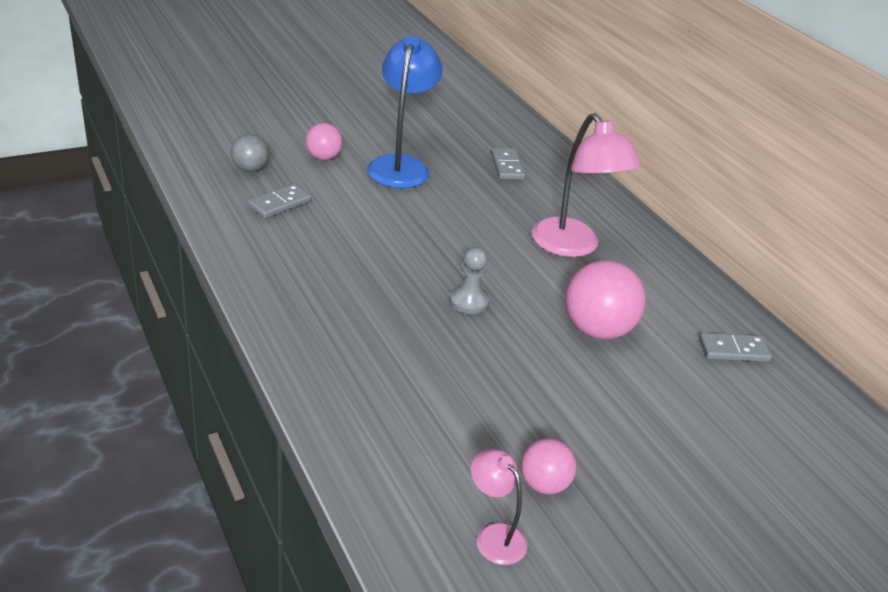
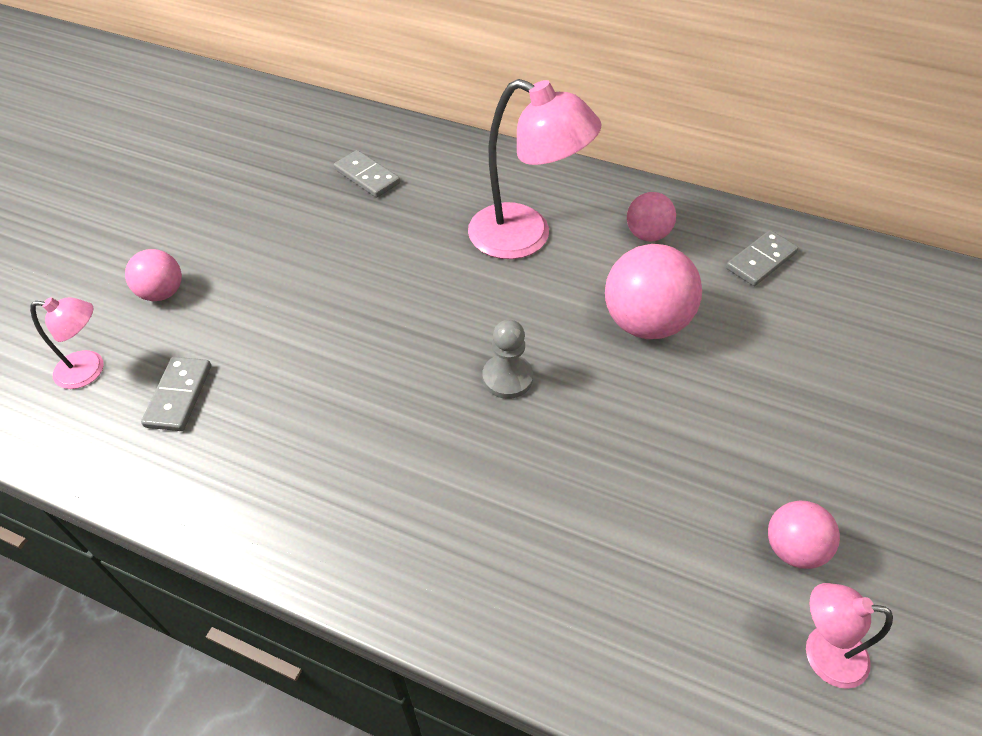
camera: 35 degrees left, 15 degrees up
grey ball [231,134,269,172] -> pink lamp [30,297,104,389]
blue lamp [367,36,443,188] -> none
none -> pink ball [627,192,676,241]

